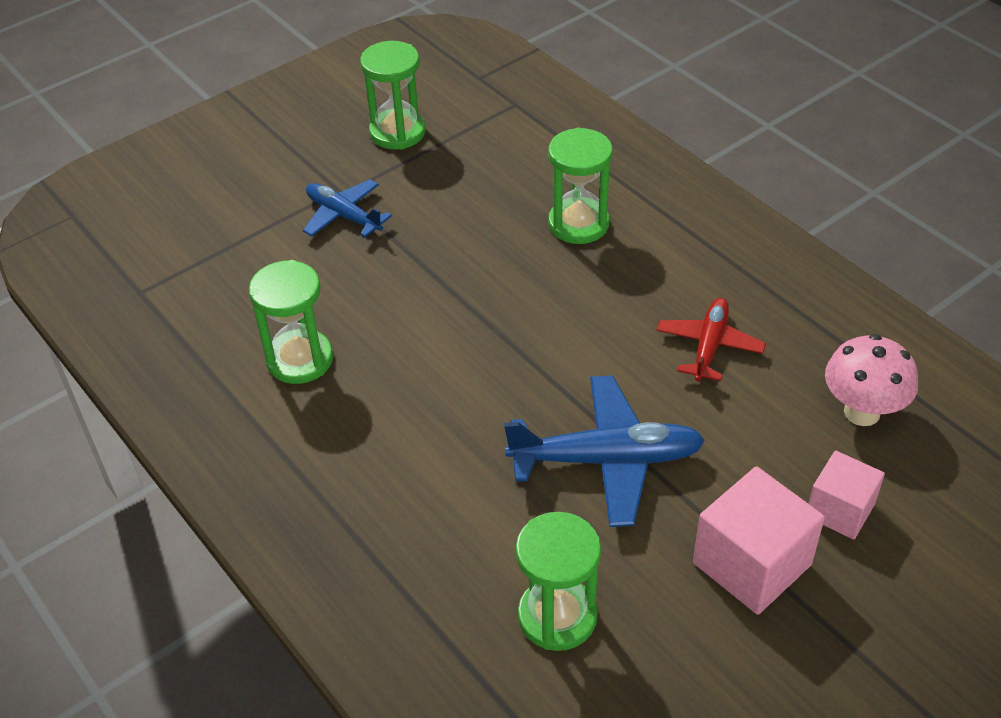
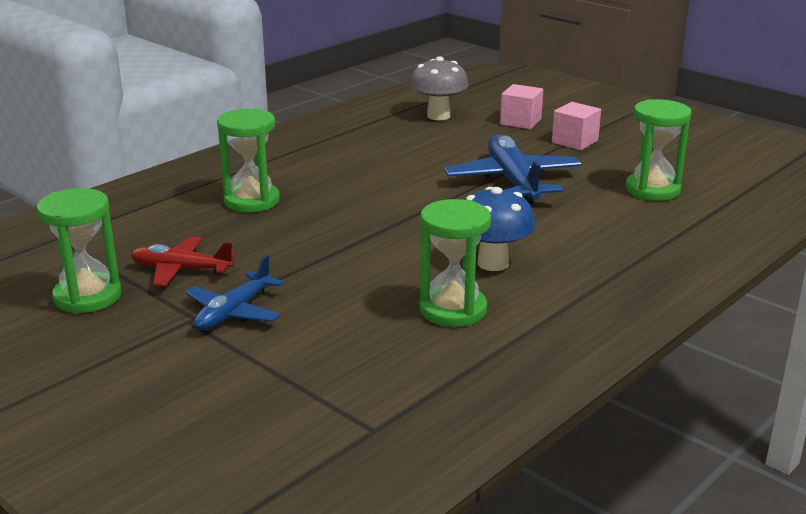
camera: 100 degrees left, 20 degrees down
red plane [656,298,766,381] -> red plane moved to [131,237,236,287]
pink cube [693,466,825,615] -> pink cube [552,102,601,150], size x0.64
pink mushroom [825,334,918,426] -> grey mushroom [410,56,469,120]
none -> blue mushroom [465,187,535,271]

